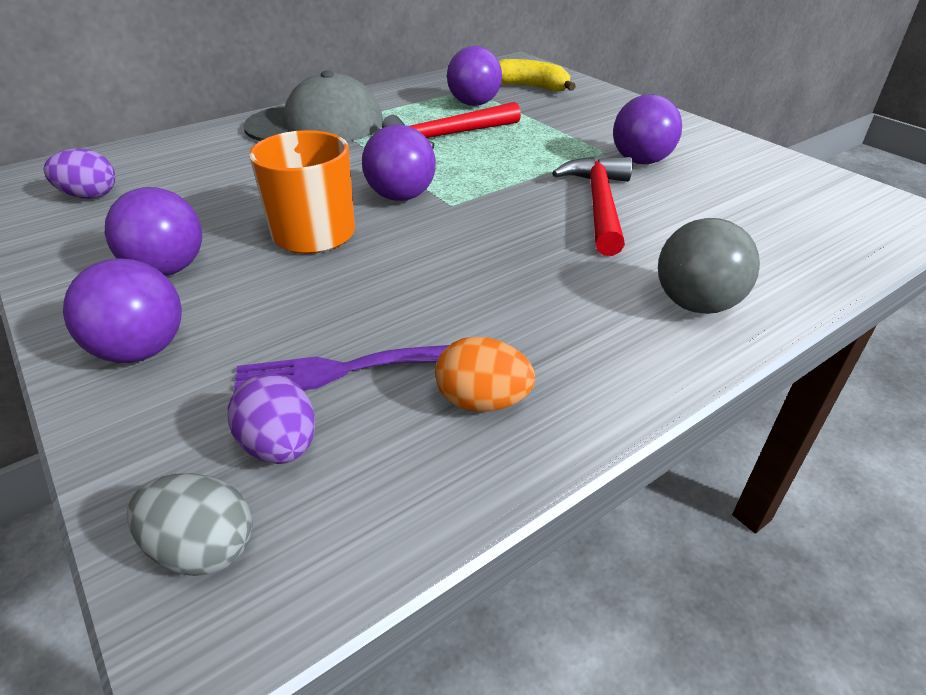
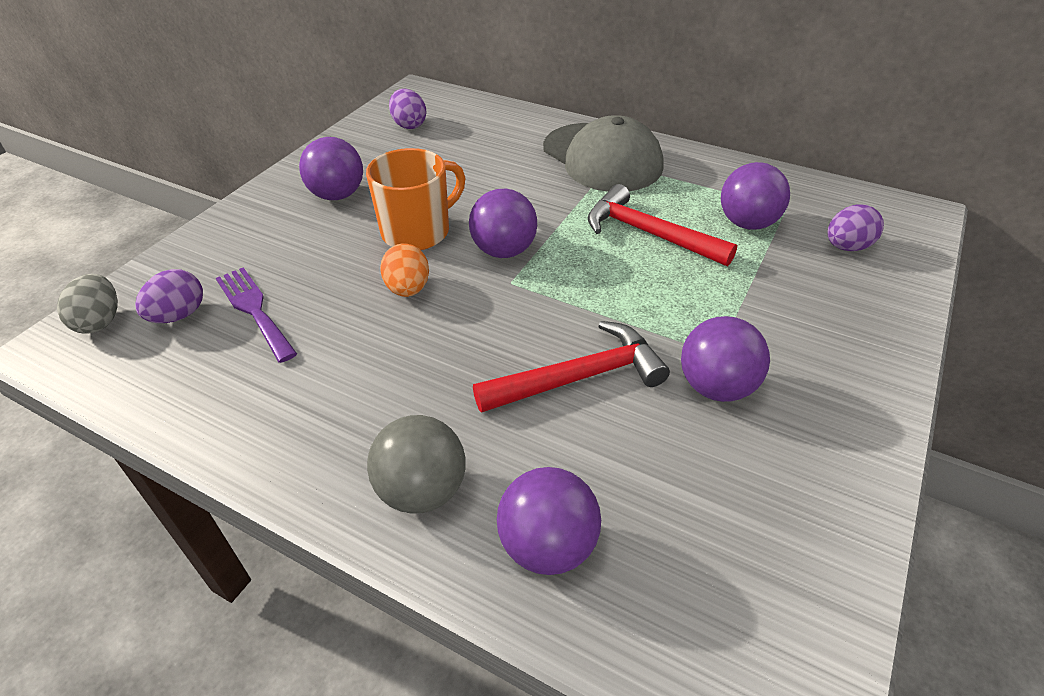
camera: 65 degrees right, 5 degrees up
purple ball [63,258,182,363] -> purple ball moved to [497,467,601,575]
orange egg [435,336,535,412] -> orange egg moved to [380,244,429,297]
yellow banana [499,59,576,91] -> purple egg [827,204,884,251]

